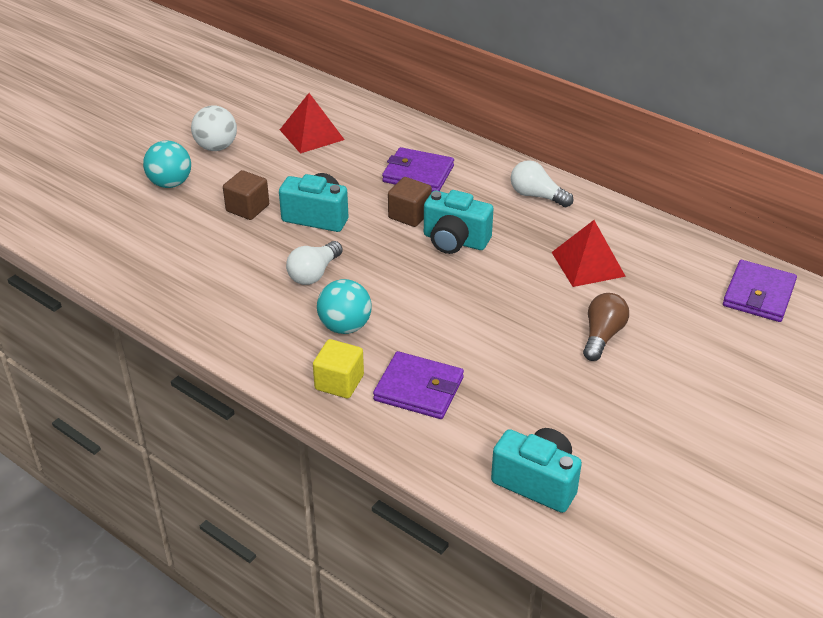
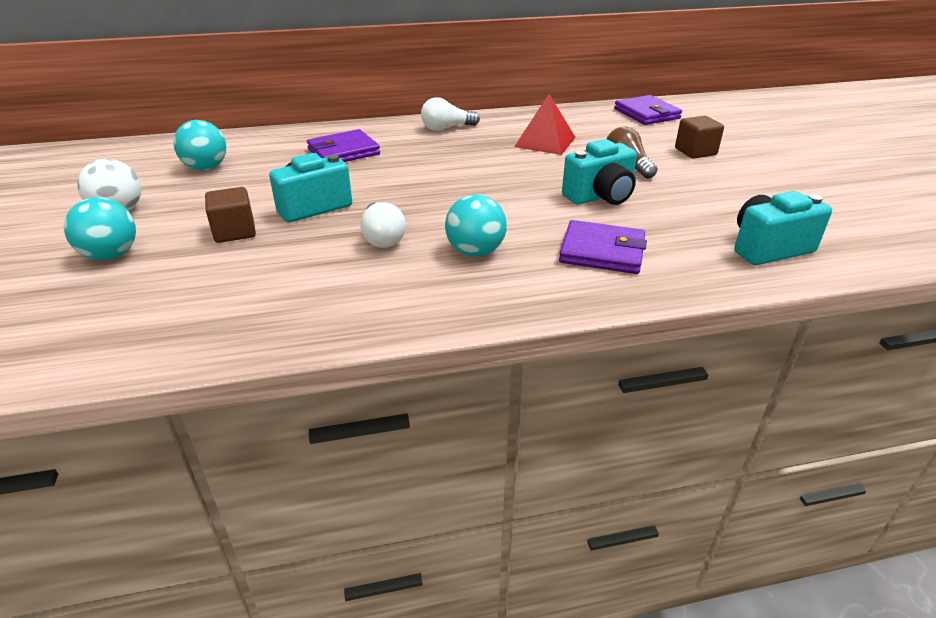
camera: 50 degrees left, 5 degrees down
red pyramid [280,93,345,154] -> turquoise ball [173,120,226,170]
yellow cube [313,339,364,399] -> none
purple wallet [373,351,464,419] -> purple wallet turned 45 degrees clockwise [559,220,647,274]
brown cube [388,177,432,227] -> brown cube moved to [675,116,724,159]
turquoise camera [424,190,494,254] -> turquoise camera moved to [562,139,637,205]

